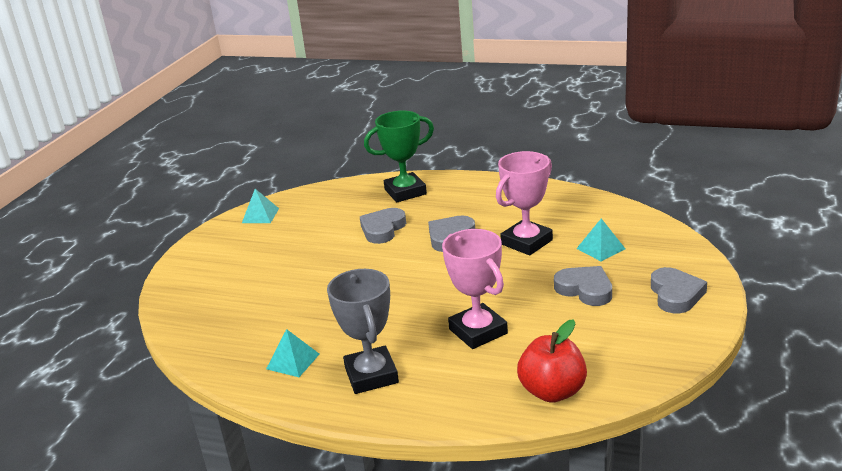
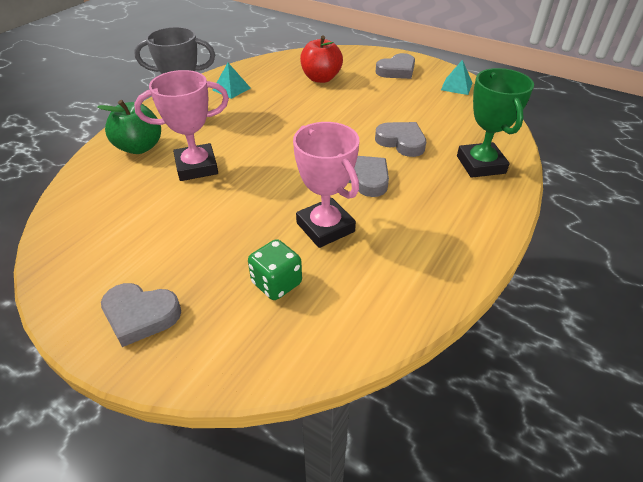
camera: 100 degrees right, 15 degrees up
red apple [517,319,587,403] -> red apple moved to [300,36,343,83]
grey heart [554,266,612,306] -> grey heart moved to [376,53,415,79]
turquoise pyramid [576,219,625,261] -> green dice [248,239,302,300]
none -> green apple [97,100,161,154]

